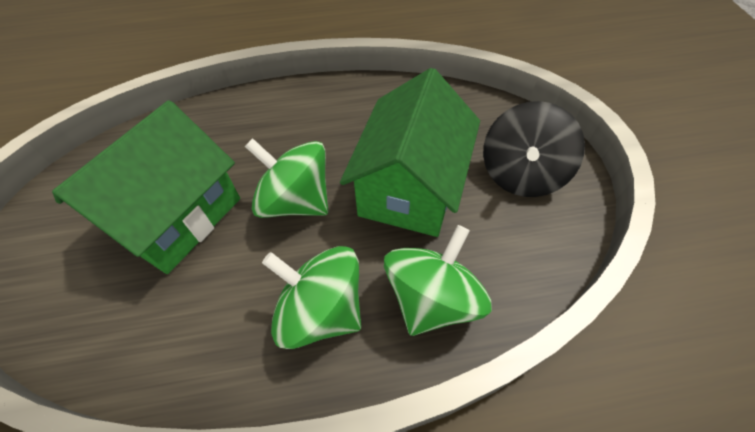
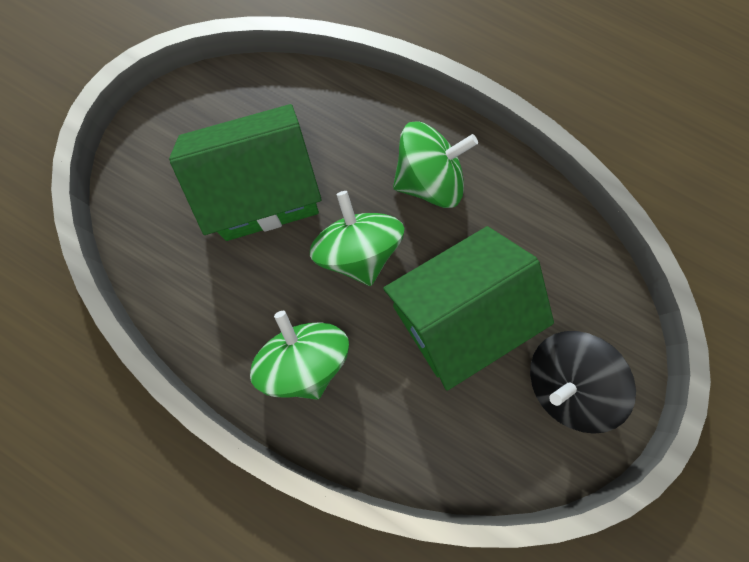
camera: 40 degrees right, 20 degrees up
green spinning top [384,225,492,336] -> green spinning top moved to [393,121,478,208]

